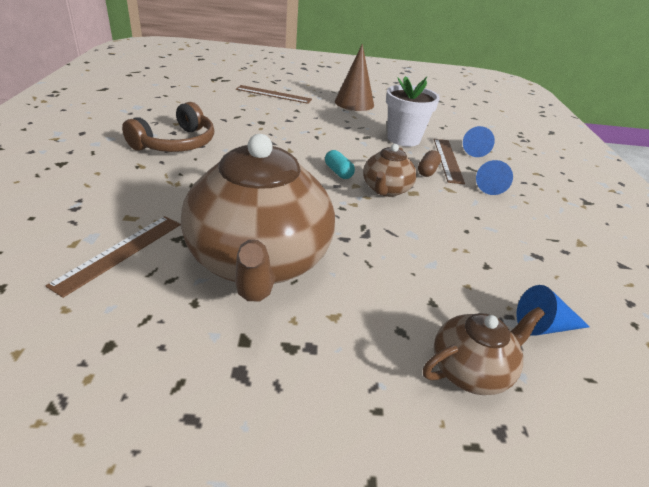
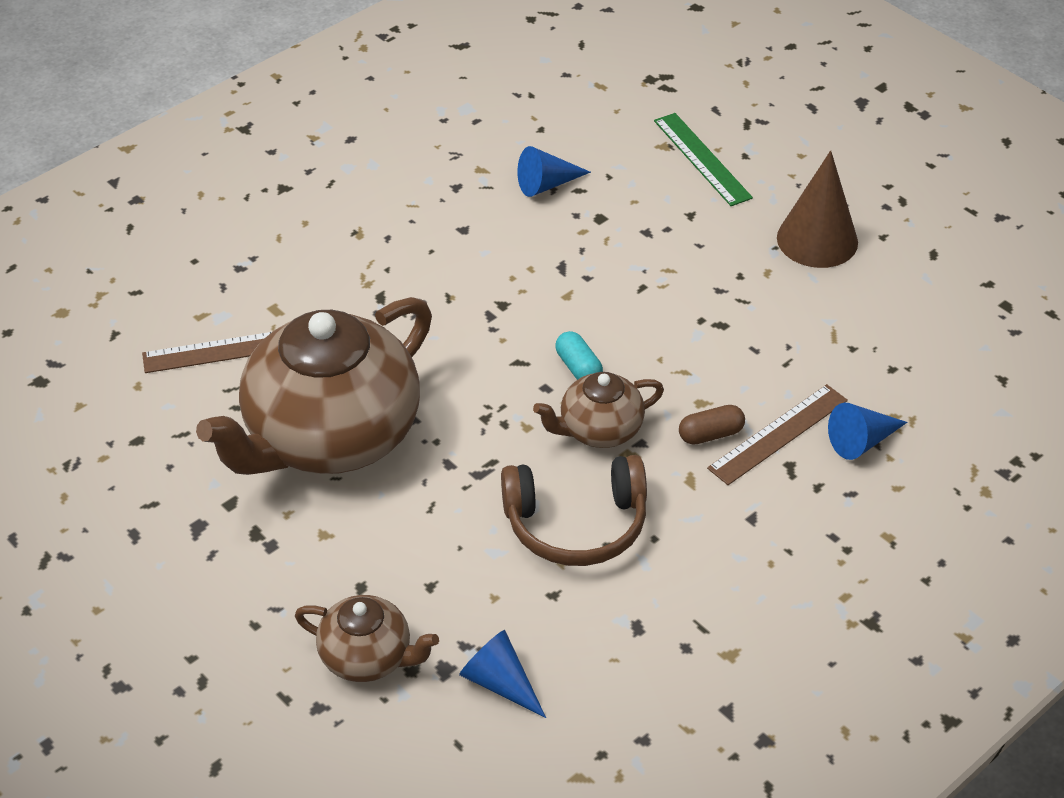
camera: 50 degrees right, 10 degrees up
brown headphones [122,102,214,152] -> brown headphones moved to [501,455,647,566]
brown ruler [236,85,312,104] -> green ruler [654,113,753,206]
turquoise capsule [325,150,355,179] -> turquoise capsule turned 45 degrees counterclockwise [555,331,603,380]
white flower pot [386,76,440,147] -> none
blue cone [476,160,513,195] -> blue cone moved to [517,146,591,197]

